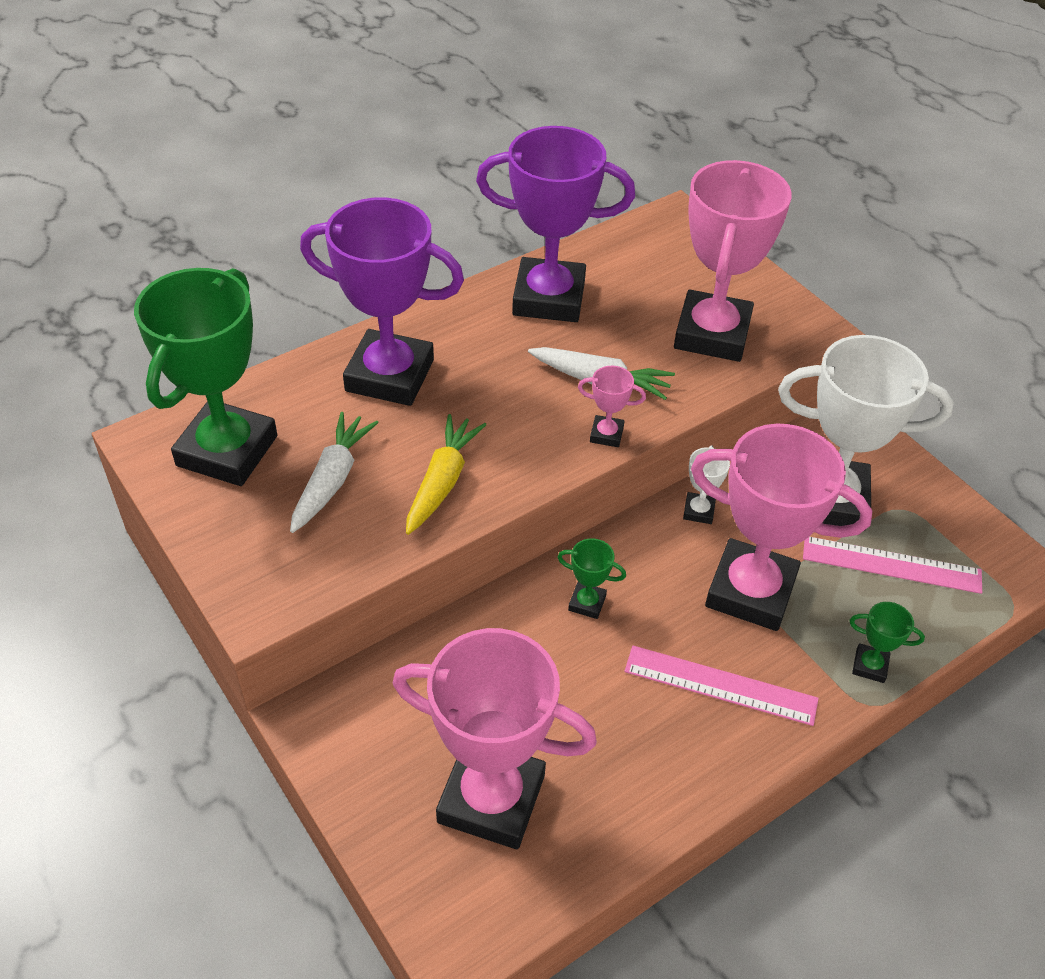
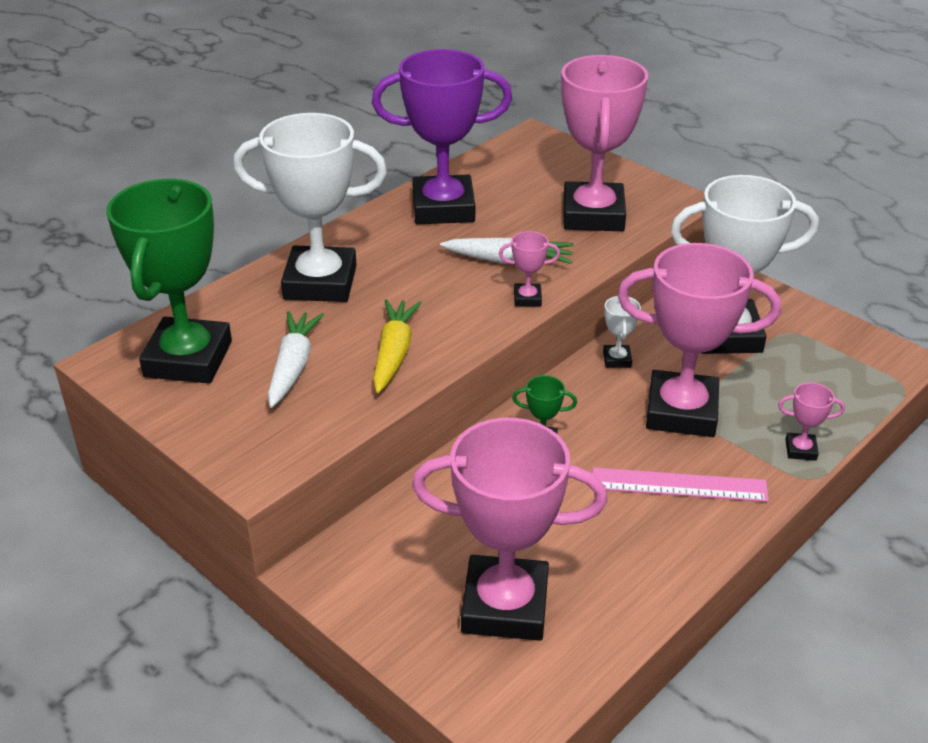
camera: 10 degrees left, 10 degrees down
purple trophy [300,197,464,406] -> white trophy [233,113,387,302]
pink ruler [803,537,982,594] -> none
green trophy [849,602,925,683] -> pink trophy [778,382,845,461]

